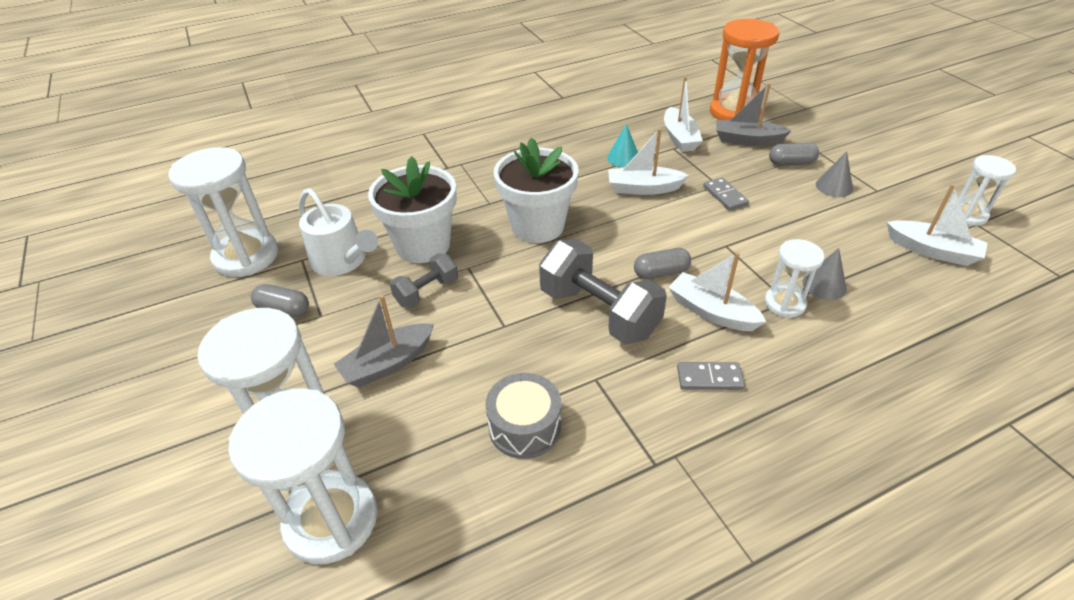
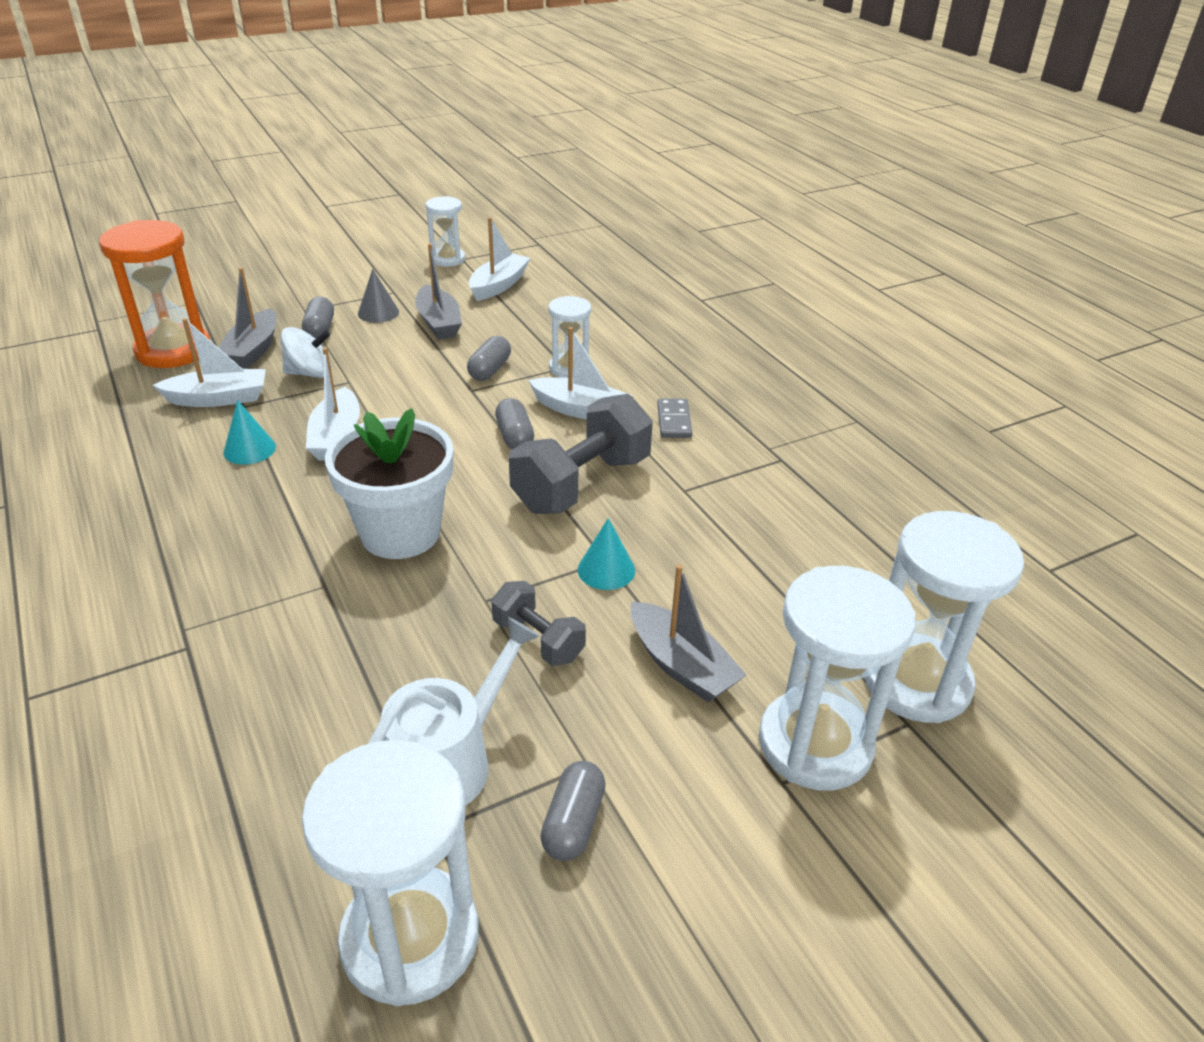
camera: 95 degrees left, 5 degrees down
white flower pot [368,156,457,263] -> none
grey drum [485,373,561,459] -> none
white boat [668,252,766,331] -> white boat turned 105 degrees counterclockwise [528,327,632,419]
grey domino [703,177,749,210] -> none
grey cone [802,248,847,300] -> none
none -> white spinning top [280,327,331,378]
none -> grey boat [415,243,462,340]
none -> grey capsule [467,336,511,381]
none -> turquoise cone [578,518,635,590]

